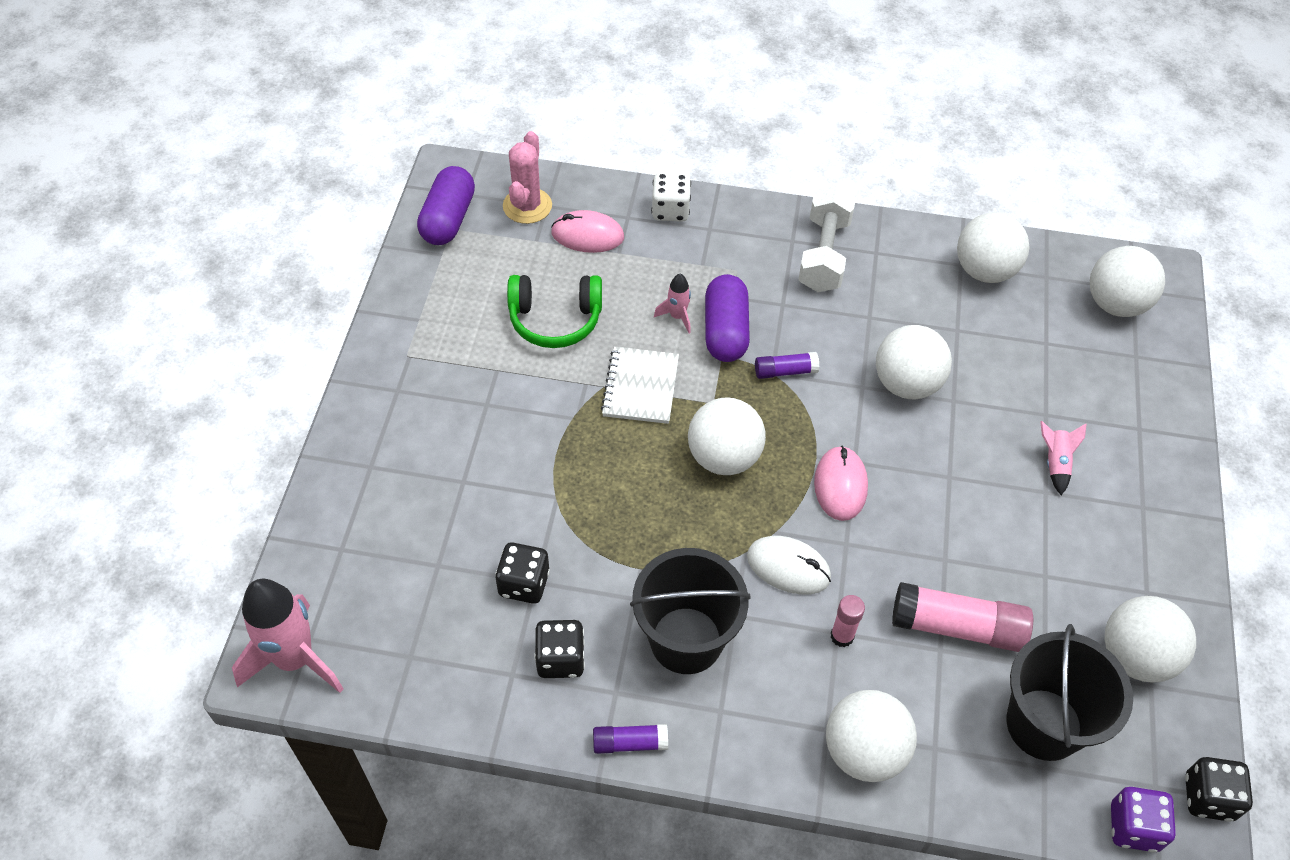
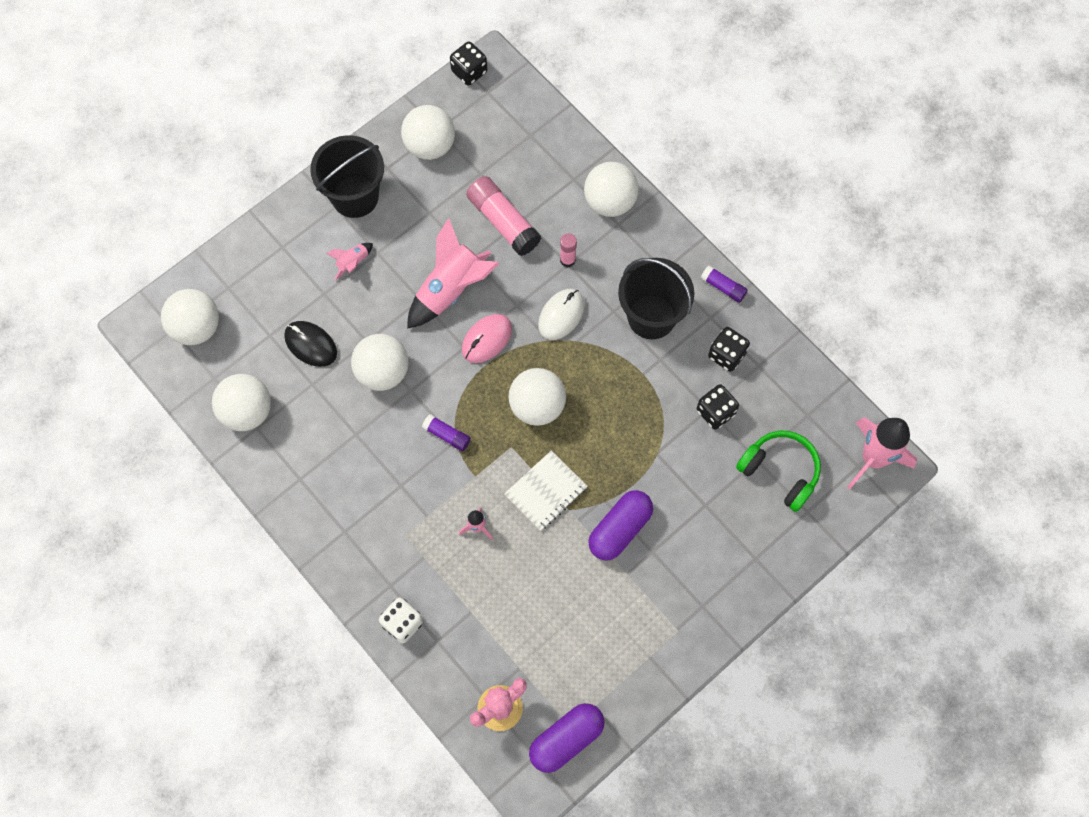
camera: 140 degrees left, 15 degrees up
green headphones [507,275,602,348] -> green headphones moved to [736,431,821,512]
pink mouse [551,210,624,253] -> none
purple capsule [705,274,750,362] -> purple capsule moved to [588,490,653,560]
white mouse [747,536,831,595] -> white mouse turned 60 degrees clockwise [538,289,585,340]
white dumbbell [798,185,856,292] -> none
black bucket [1006,624,1133,761] -> black bucket moved to [310,135,384,218]
purple dice [1111,787,1176,853] -> none
none -> black mouse [284,321,337,367]
none -> pink rocket [407,218,500,329]

